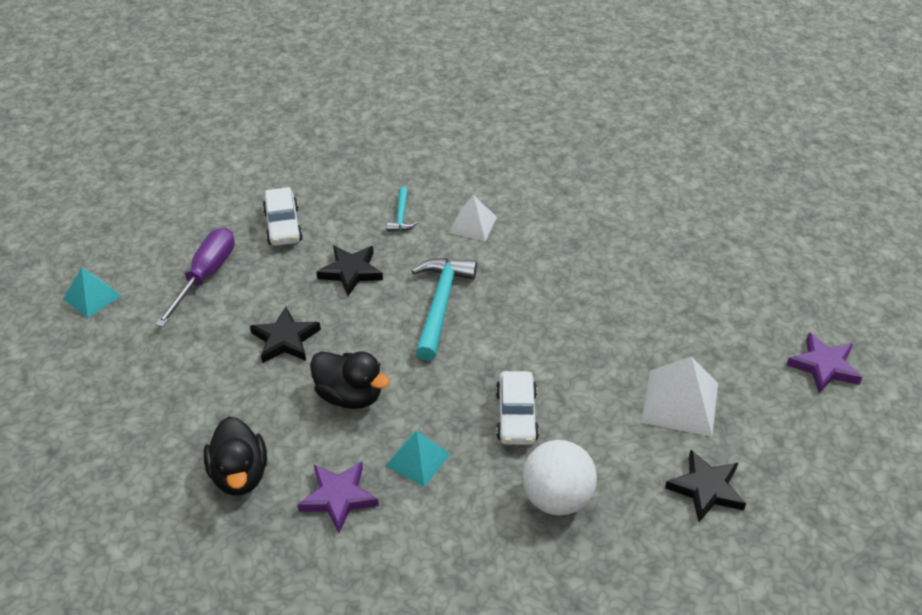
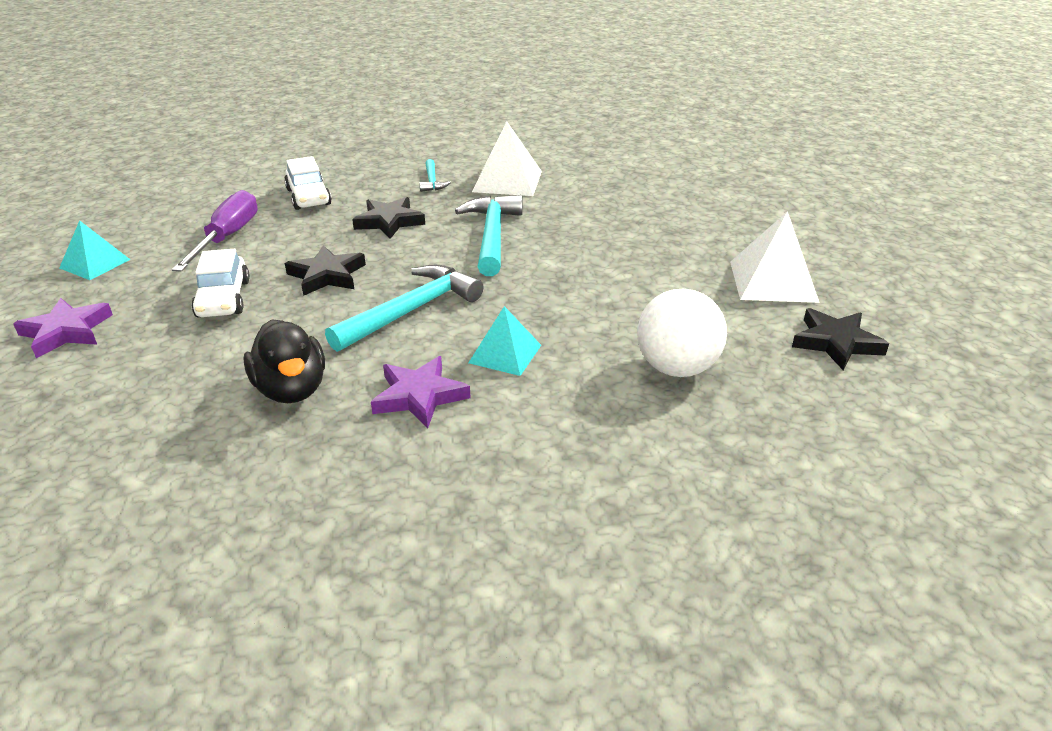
camera: 10 degrees left, 10 degrees down
black duck [310,351,390,409] -> turquoise hammer [325,265,483,352]
white pyramid [449,195,497,241] -> white pyramid [472,121,542,196], size x1.54
white car [496,371,539,445] -> white car moved to [191,249,250,317]
purple star [787,333,863,393] -> purple star moved to [13,298,113,358]

